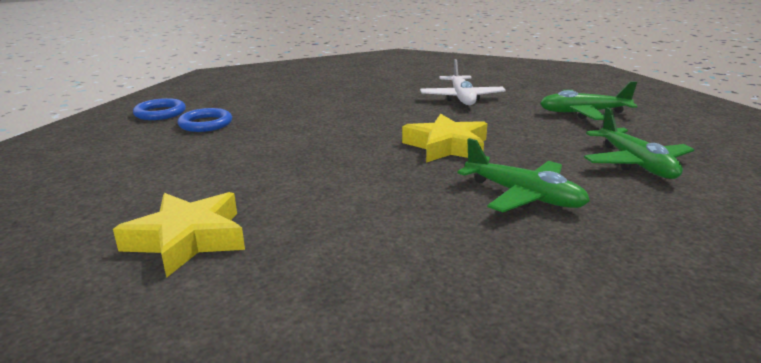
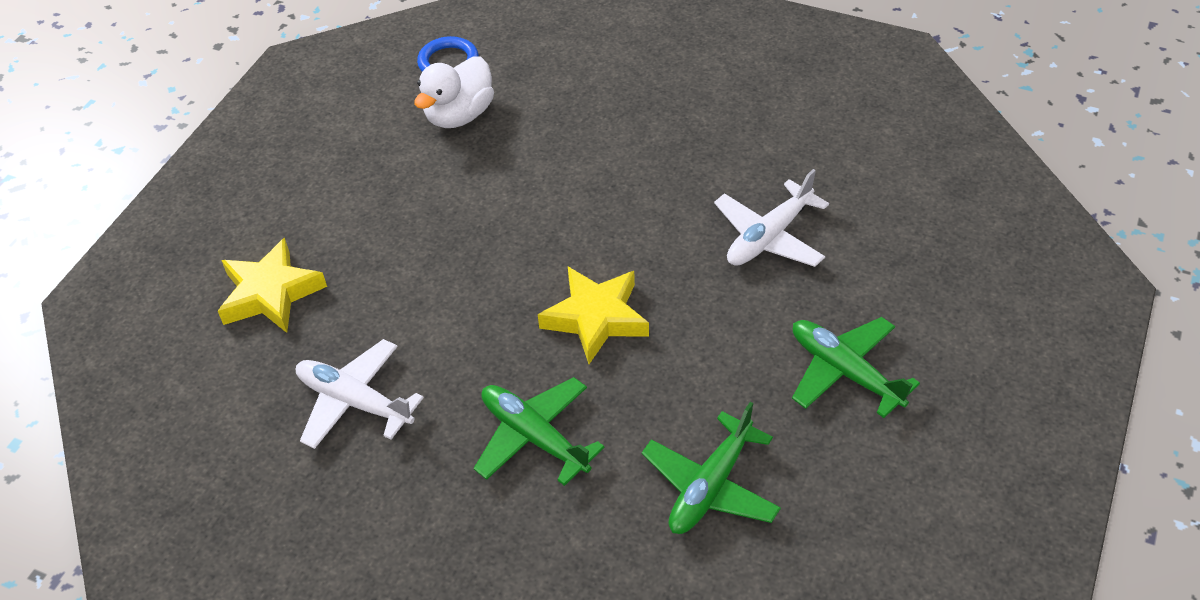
camera: 50 degrees right, 25 degrees up
blue ring [178,108,232,132] -> white duck [414,56,494,128]
green plane [458,138,590,212] -> green plane turned 135 degrees clockwise [474,377,605,486]
none -> white plane [296,339,424,449]

